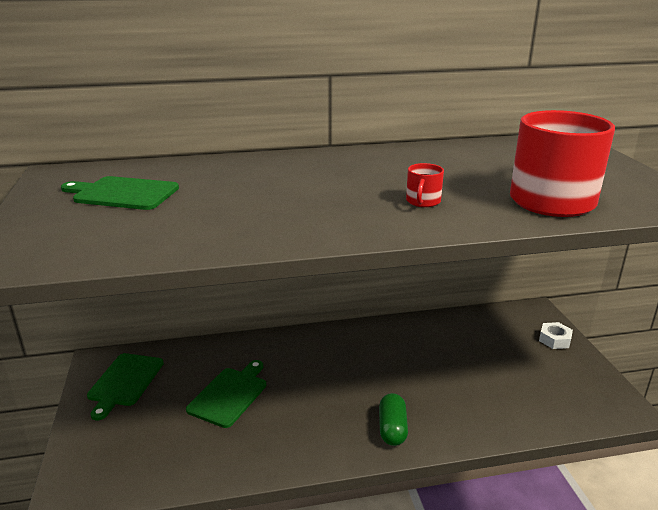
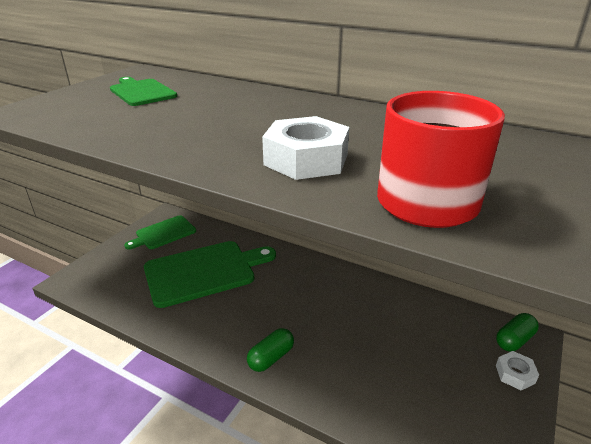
camera: 40 degrees right, 5 degrees up
green cutting board [186,360,266,428] -> green cutting board [144,241,276,308], size x1.71
red mug [406,163,444,207] -> white nut [262,116,349,180]
none -> green capsule [496,313,539,352]

